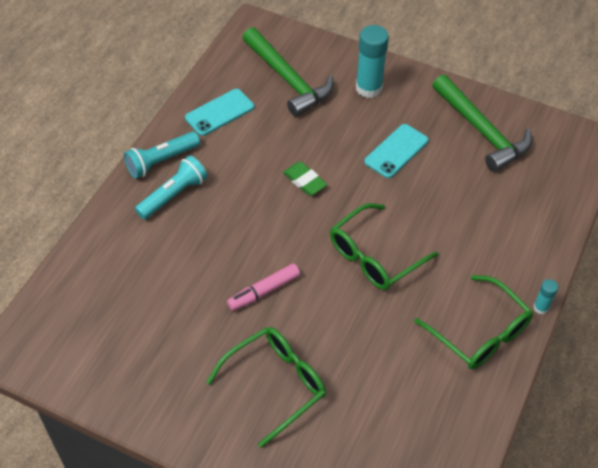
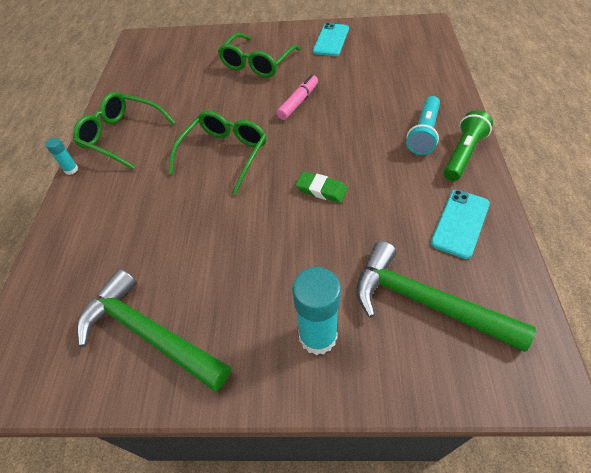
camera: 160 degrees right, 0 degrees up
turquoise flashlight [124,132,200,179] -> green flashlight [444,110,493,181]
turquoise phone [364,124,429,178] -> turquoise phone moved to [313,23,349,56]

